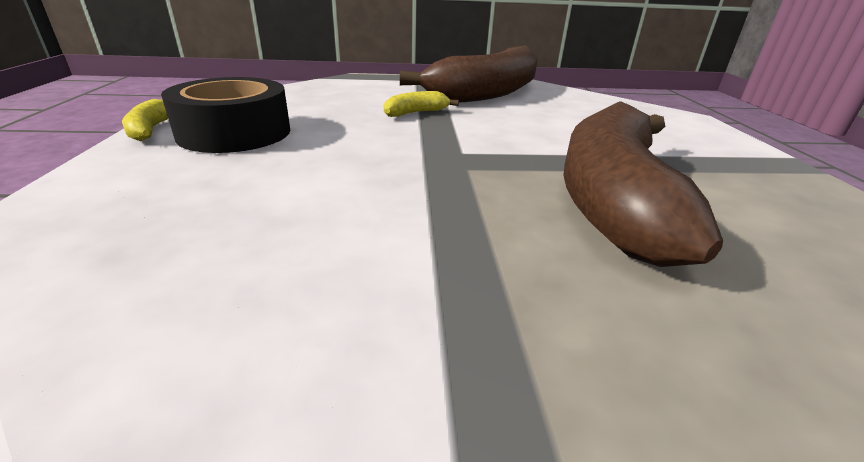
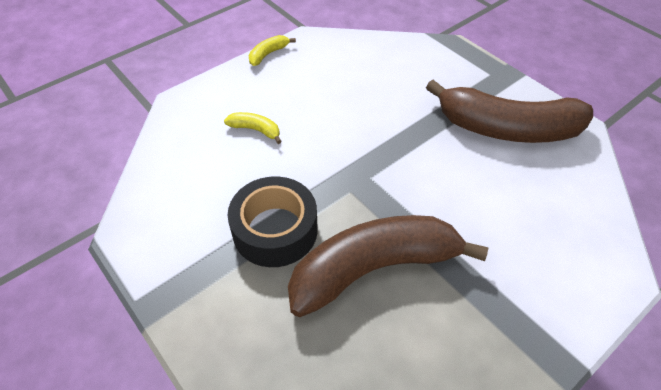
camera: 55 degrees right, 20 degrees up
black tape [161,77,290,153] -> black tape moved to [228,176,318,267]
yellow banana [384,91,459,117] -> yellow banana moved to [224,112,282,144]

